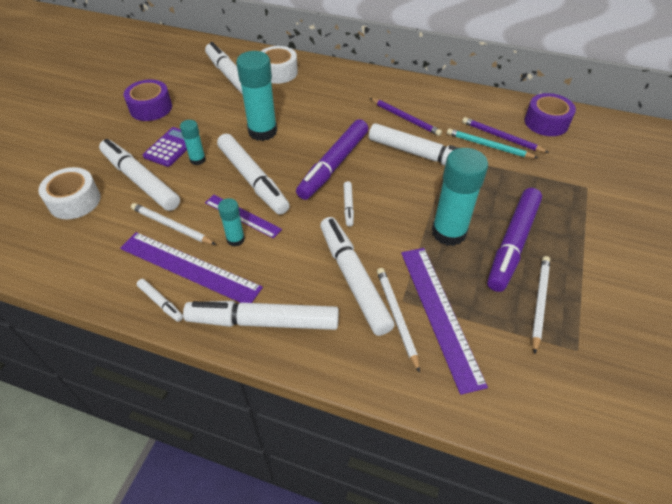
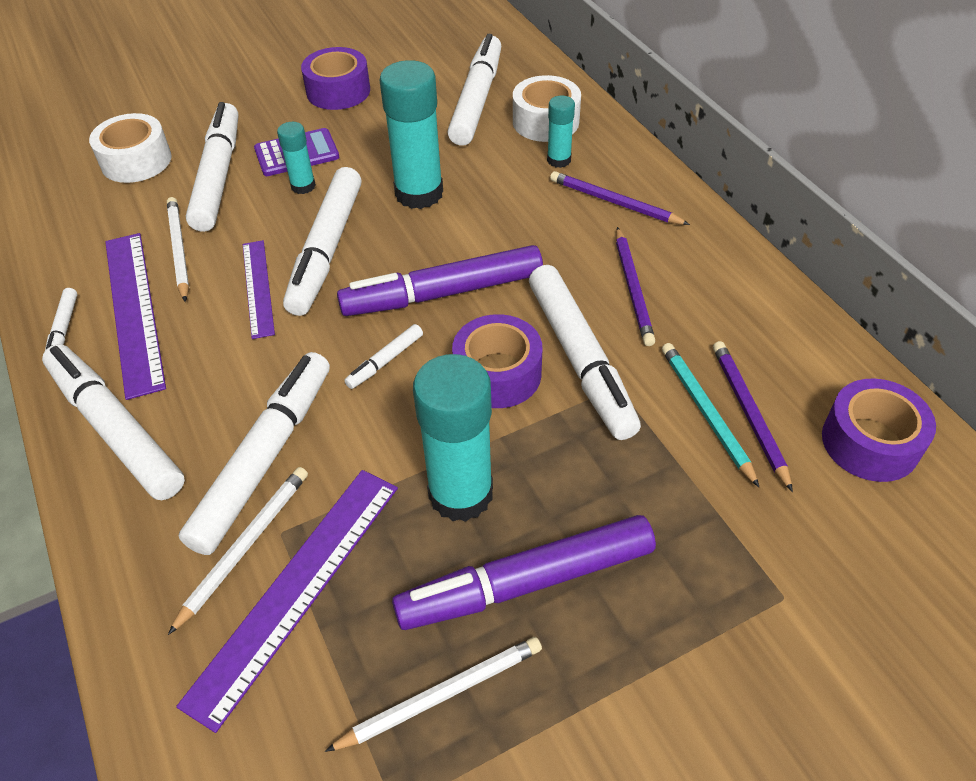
camera: 45 degrees right, 0 degrees up
turquoise glue stick [218,198,245,247] -> turquoise glue stick moved to [547,96,575,168]
none -> purple tape [452,314,542,408]
none -> purple pencil [550,171,690,225]

